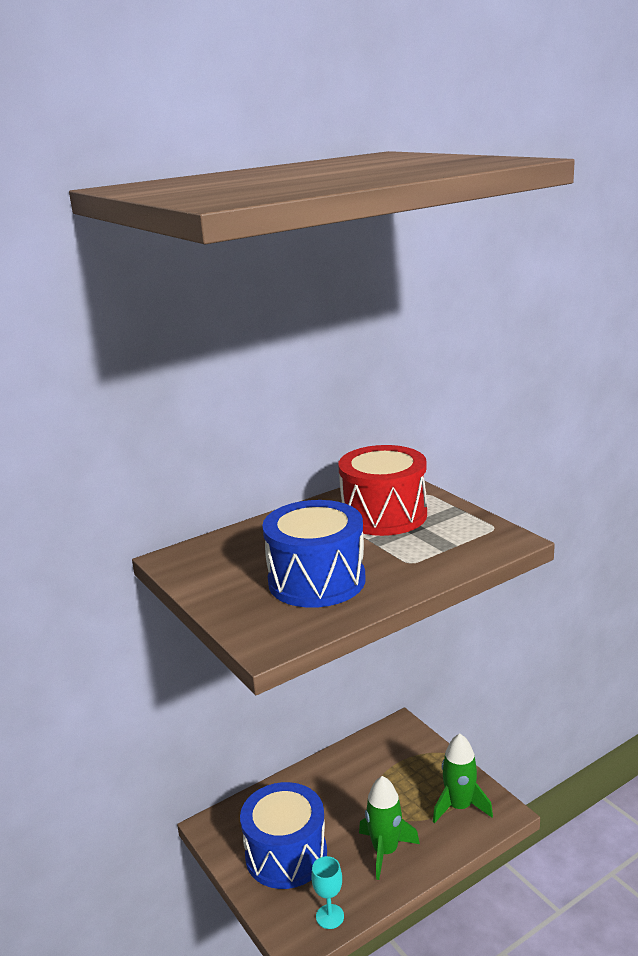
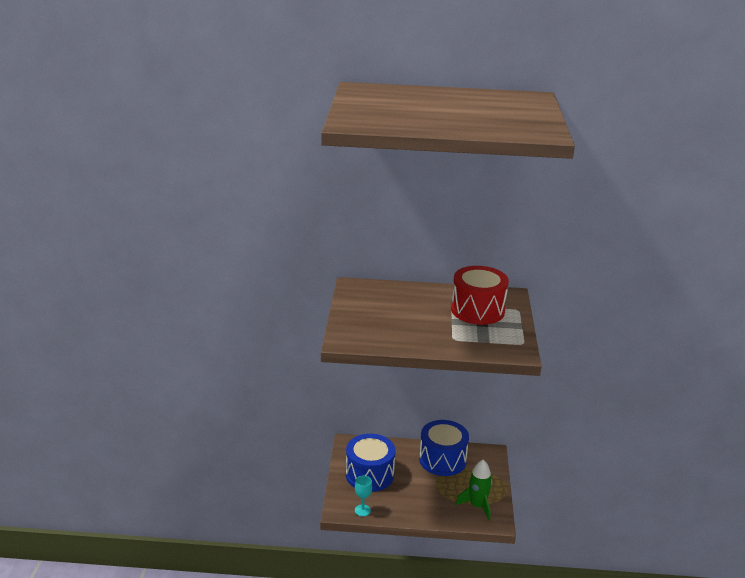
camera: 35 degrees right, 5 degrees up
blue drum [262,500,366,608] -> blue drum moved to [419,420,469,476]
green rocket [359,776,420,880] -> none

